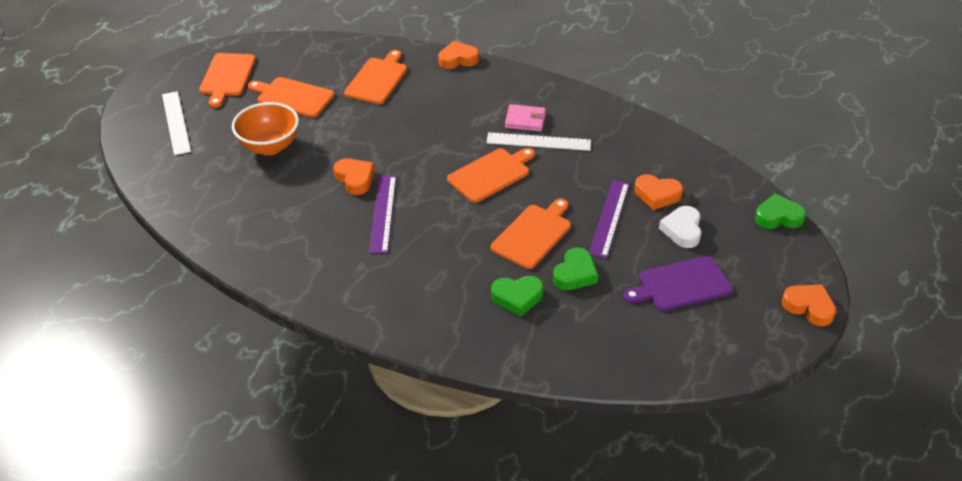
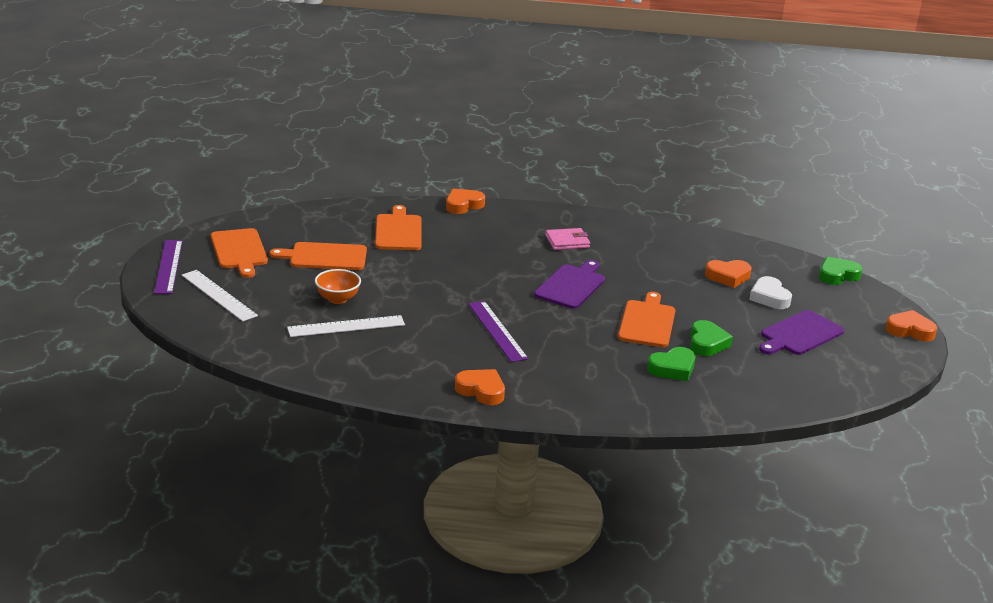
camera: 25 degrees left, 15 degrees down
orange bowl [232,102,299,156] -> orange bowl [315,269,361,304], size x0.65
orange heart [334,158,375,195] -> orange heart moved to [455,369,505,405]
orange cutting board [447,148,535,203] -> purple cutting board [534,260,605,309]
white ruler [486,132,591,151] -> white ruler moved to [287,315,405,337]
purple ruler [589,180,629,259] -> purple ruler moved to [154,240,182,294]

